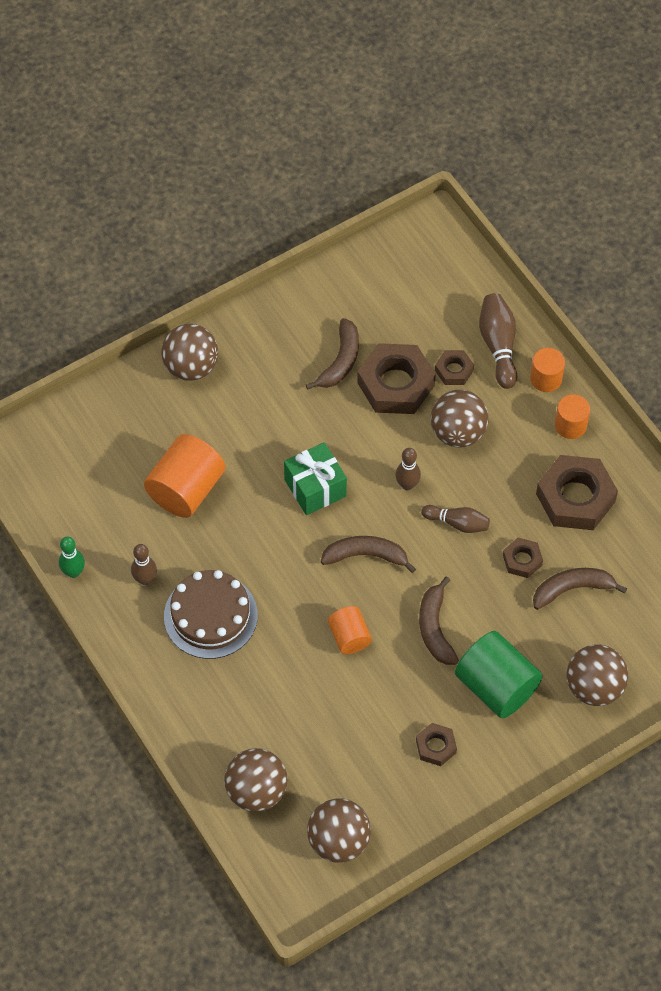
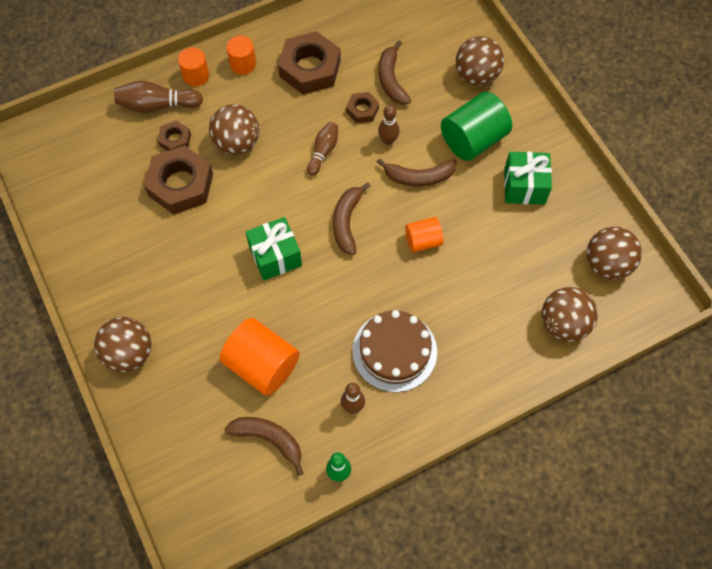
camera: 85 degrees left, 5 degrees up
brown banana [306,318,359,390] -> brown banana moved to [224,417,304,476]
brown bowling pin [395,448,421,490] -> brown bowling pin moved to [378,105,400,145]
brown nut [416,723,457,766] -> green gift [504,152,552,205]

